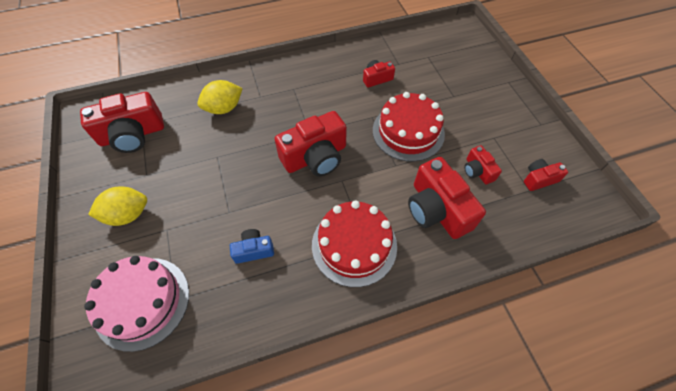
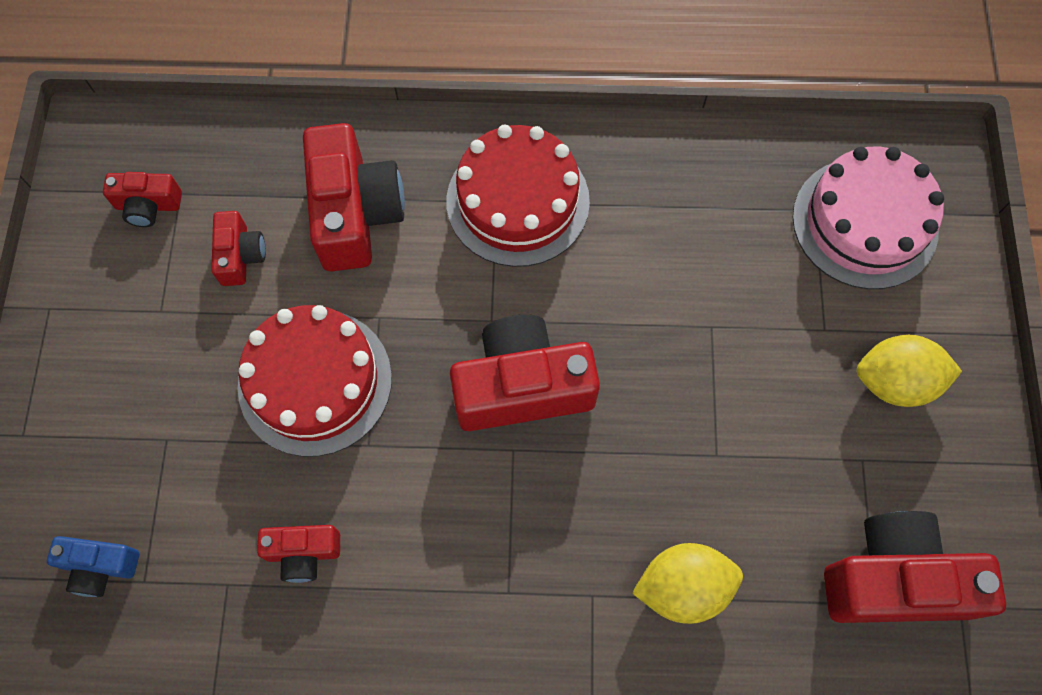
camera: 160 degrees left, 10 degrees up
blue camera [230,229,274,264] -> blue camera moved to [47,536,139,597]

